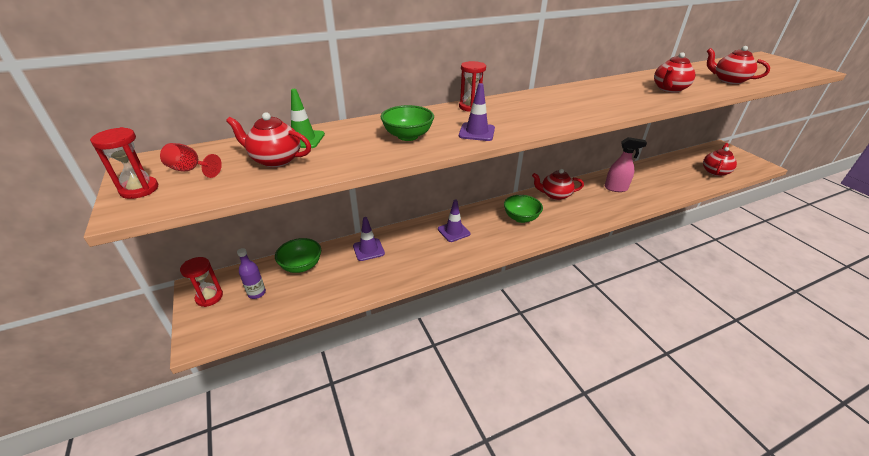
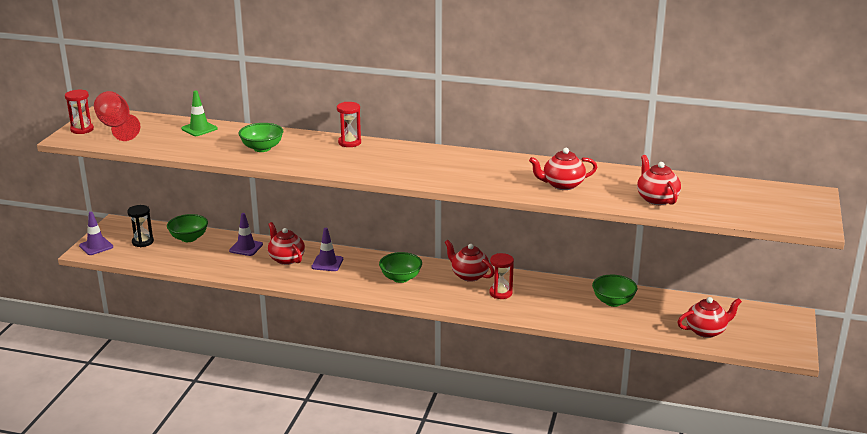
camera: 40 degrees right, 10 degrees down
red goblet [160,143,222,178] -> red goblet [94,91,140,141], size x1.72
red hourglass [180,257,223,307] -> red hourglass moved to [489,253,514,299]
red teapot [226,112,311,167] -> red teapot moved to [268,222,305,265]
purple bottle [237,248,266,299] -> black hourglass [127,205,154,247]
purple traffic cone [459,83,495,141] -> purple traffic cone moved to [79,212,113,255]
pink spray bottle [605,137,647,192] -> none
none -> green bowl [592,274,638,307]

